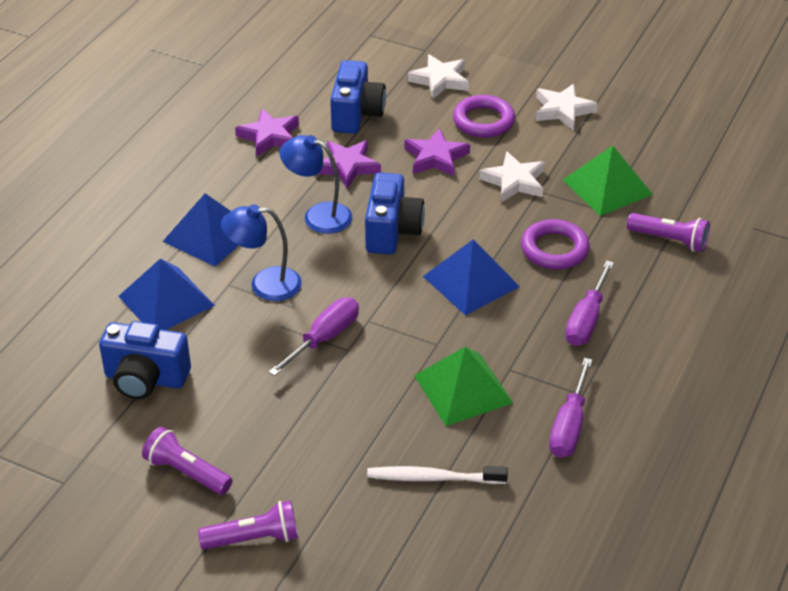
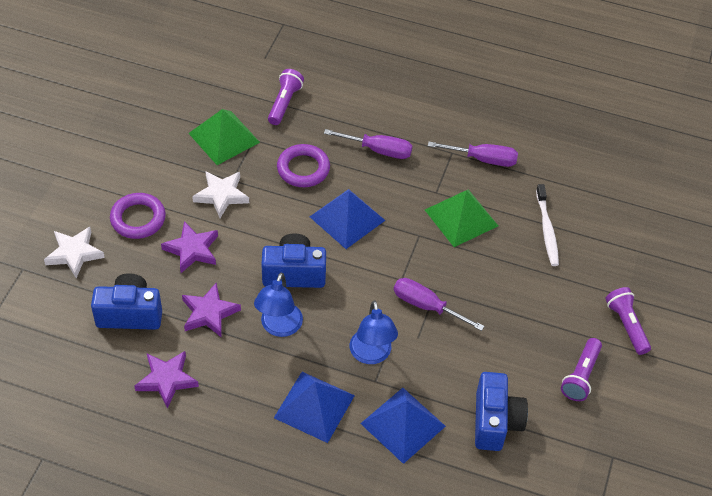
camera: 100 degrees left, 10 degrees up
white star [536,84,598,130] -> none

